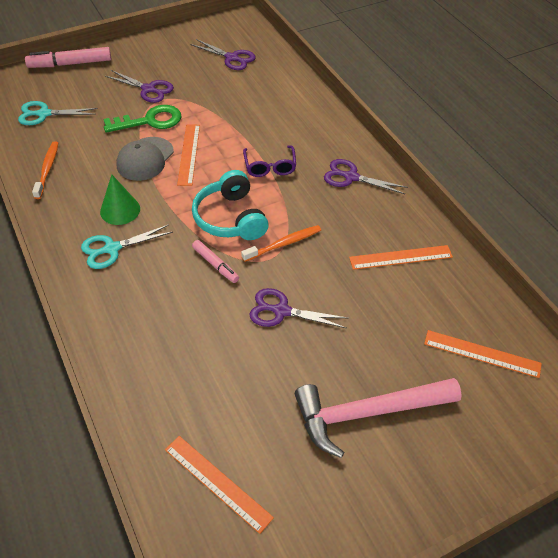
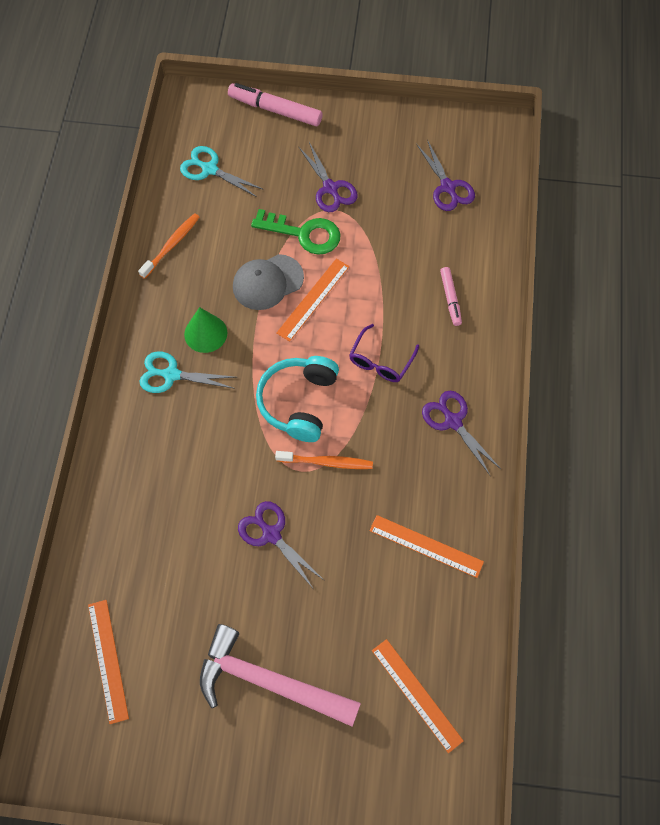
camera: 35 degrees right, 15 degrees up
pink marker [192,240,239,283] -> pink marker moved to [440,267,462,326]

